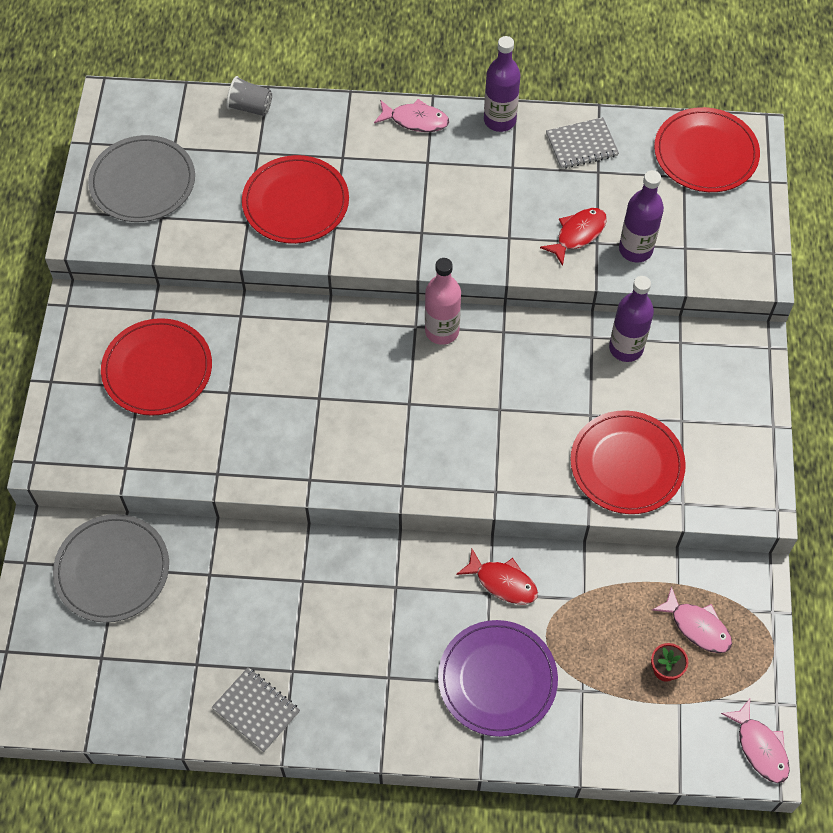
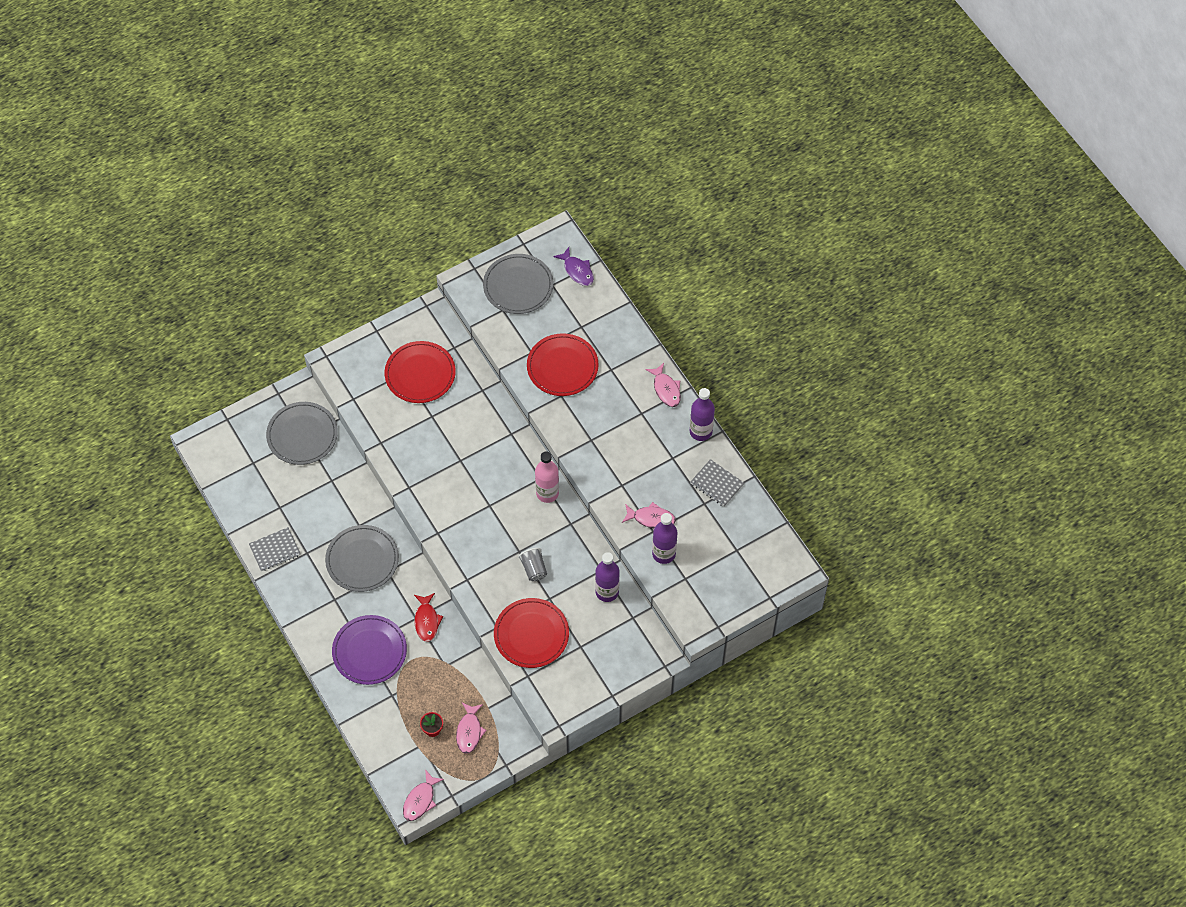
camera: 55 degrees right, 0 degrees up
grey notebook [211,667,300,752] -> grey notebook turned 60 degrees clockwise [249,527,300,571]
grey cup [226,76,272,116] -> grey cup moved to [518,548,547,581]
red fish [540,208,607,266] -> pink fish [622,502,676,528]
red plate [654,107,760,192] -> none
none -> grey plate [325,525,399,592]
none -> purple fish [553,247,594,286]

